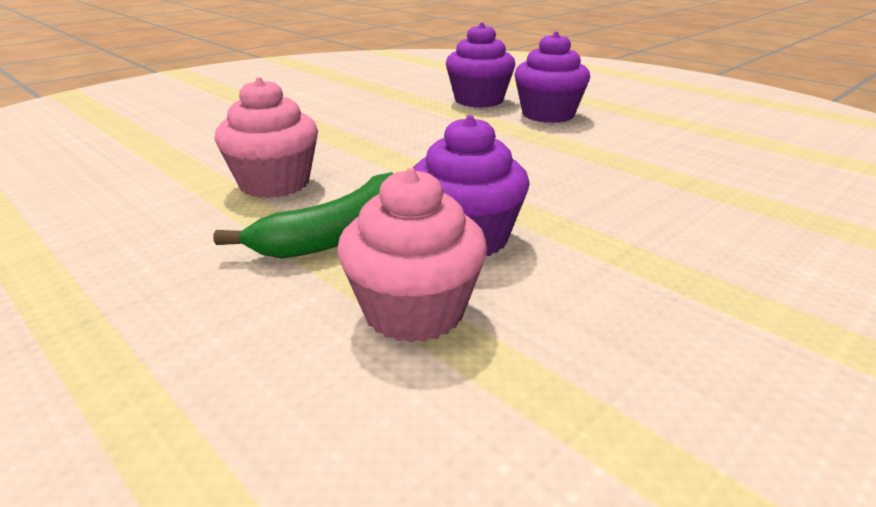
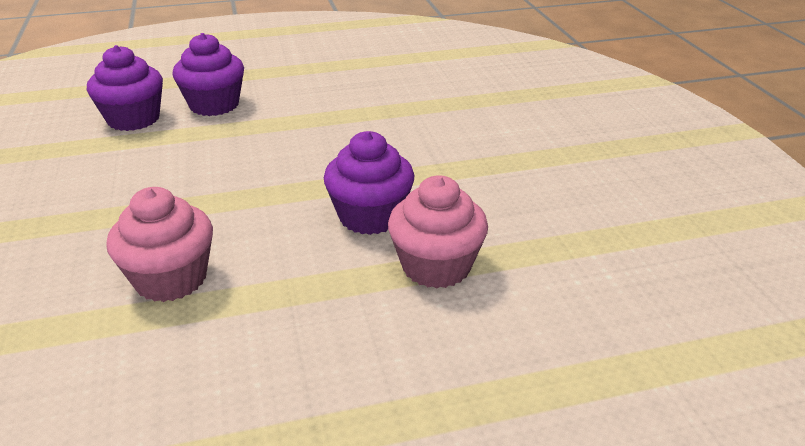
camera: 60 degrees left, 5 degrees up
green banana [214,172,394,258] -> none

